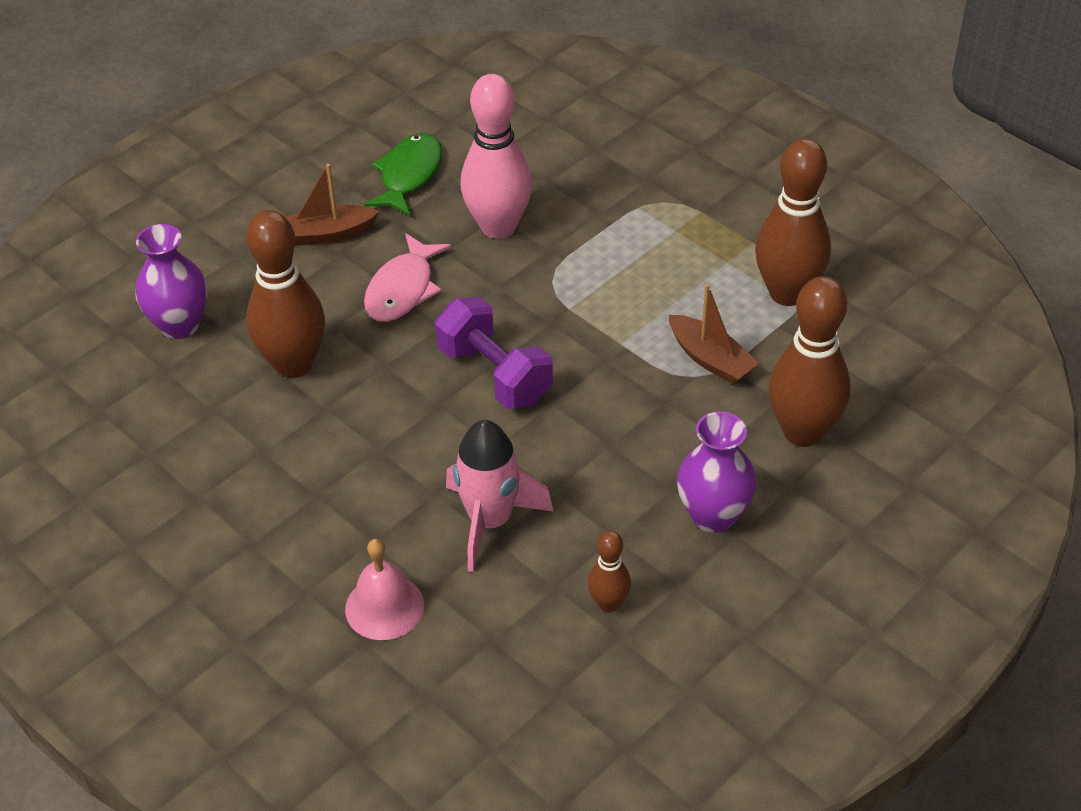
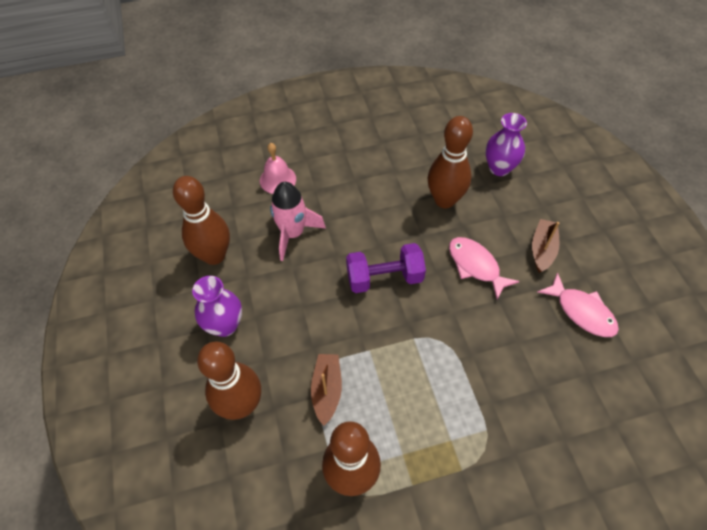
camera: 120 degrees right, 10 degrees up
green fish [364,133,442,215] -> pink fish [538,272,619,337]
pink bowling pin [460,74,532,239] -> none
brown bowling pin [588,531,631,612] -> brown bowling pin [173,176,230,265], size x2.01
brown boat [669,284,760,384] -> brown boat turned 105 degrees clockwise [311,354,342,426]

